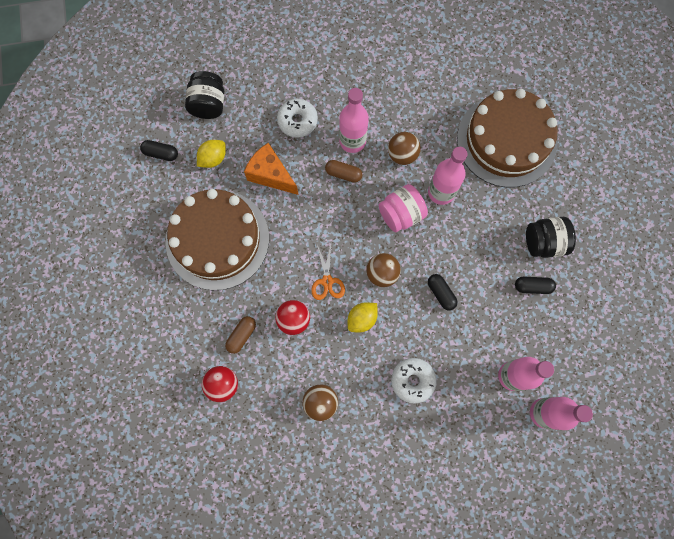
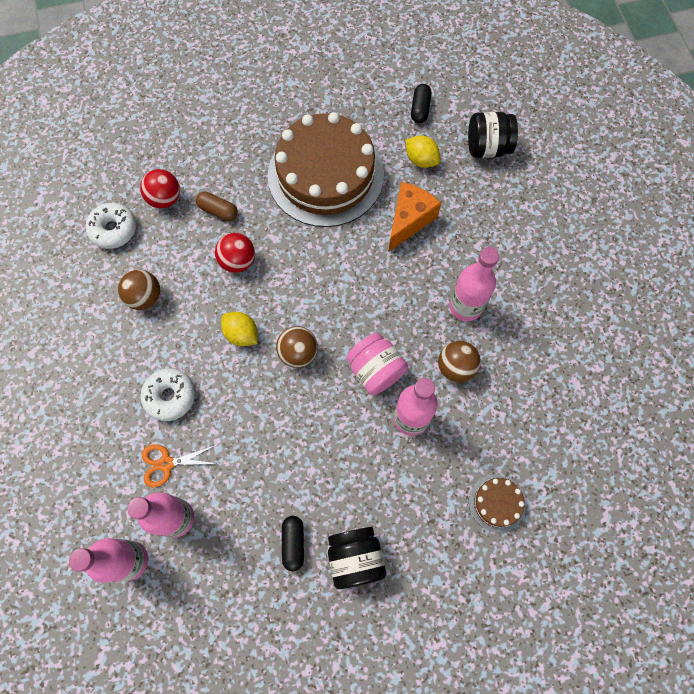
camera: 85 degrees right, 5 degrees down
white donut [277,99,318,138] -> white donut moved to [86,203,136,249]
orange scissors [311,245,345,300] -> orange scissors moved to [142,444,218,487]
brown capsule [325,160,363,183] -> none
black capsule [428,274,458,311] -> none
brown cake [457,89,558,188] -> brown cake [469,475,526,533], size x0.41

